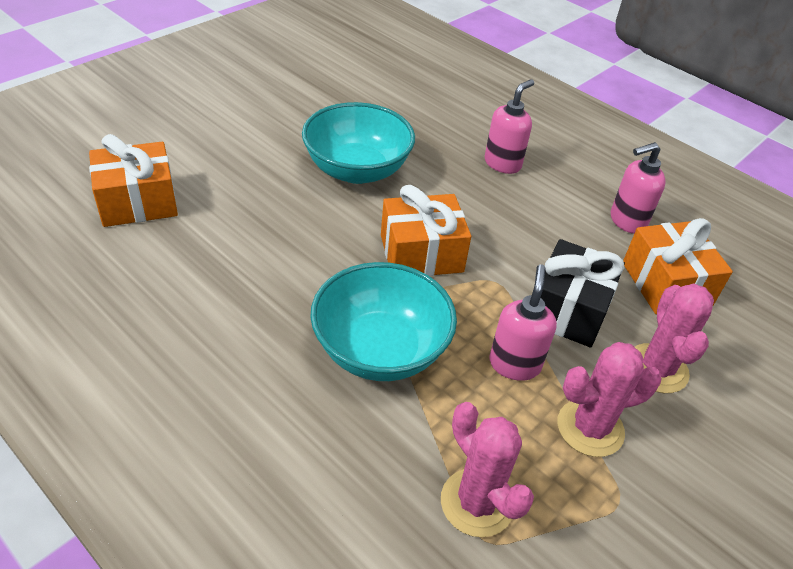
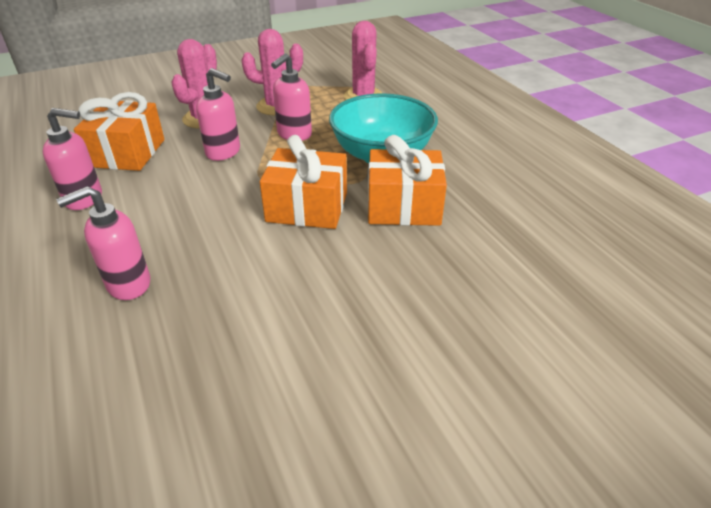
camera: 155 degrees left, 5 degrees down
orange gift [89,134,178,227] -> orange gift moved to [368,135,447,226]
turquoise bowl [302,102,415,184] -> none
black gift [540,239,625,348] -> pink soap dispenser [196,68,240,161]

